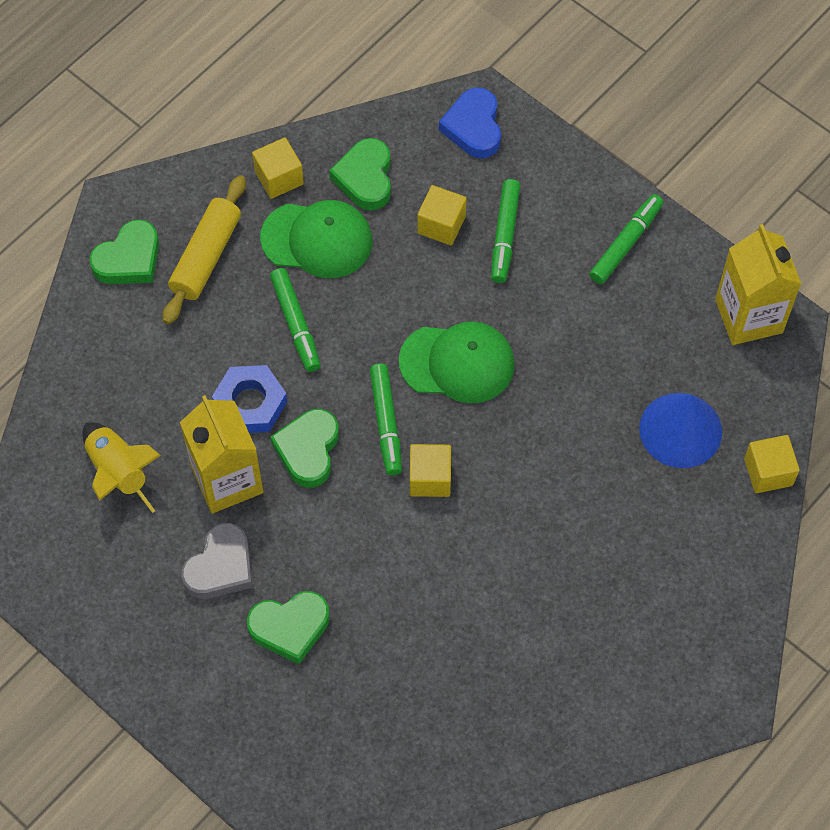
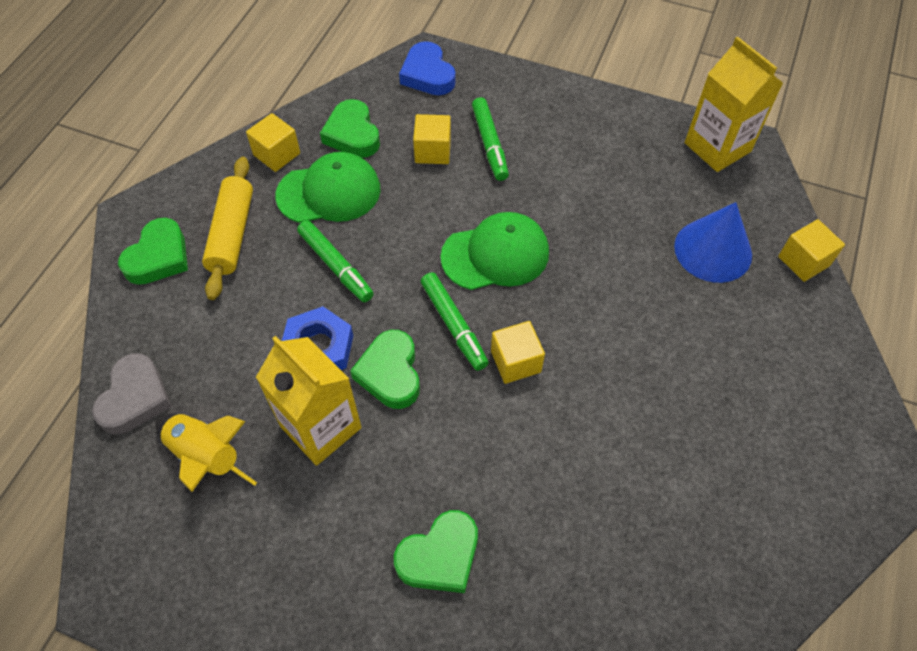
camera: 20 degrees left, 5 degrees down
grey heart [181,523,253,599] -> grey heart moved to [92,353,172,434]
green marker [589,194,663,284] -> none

